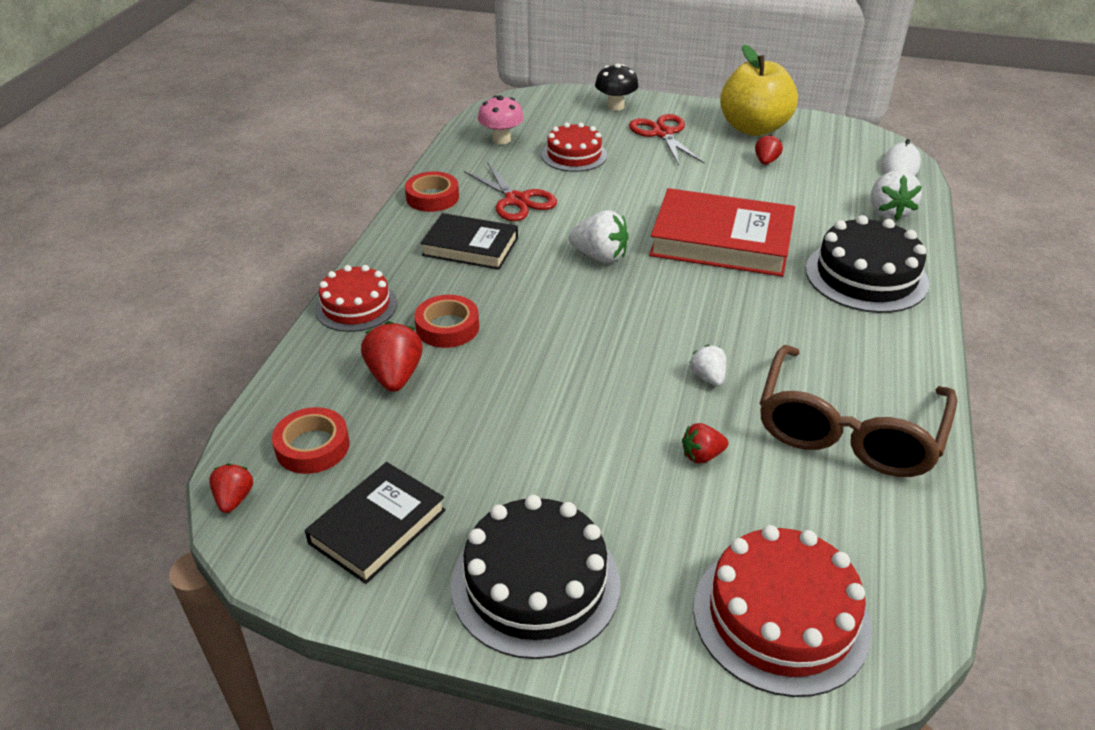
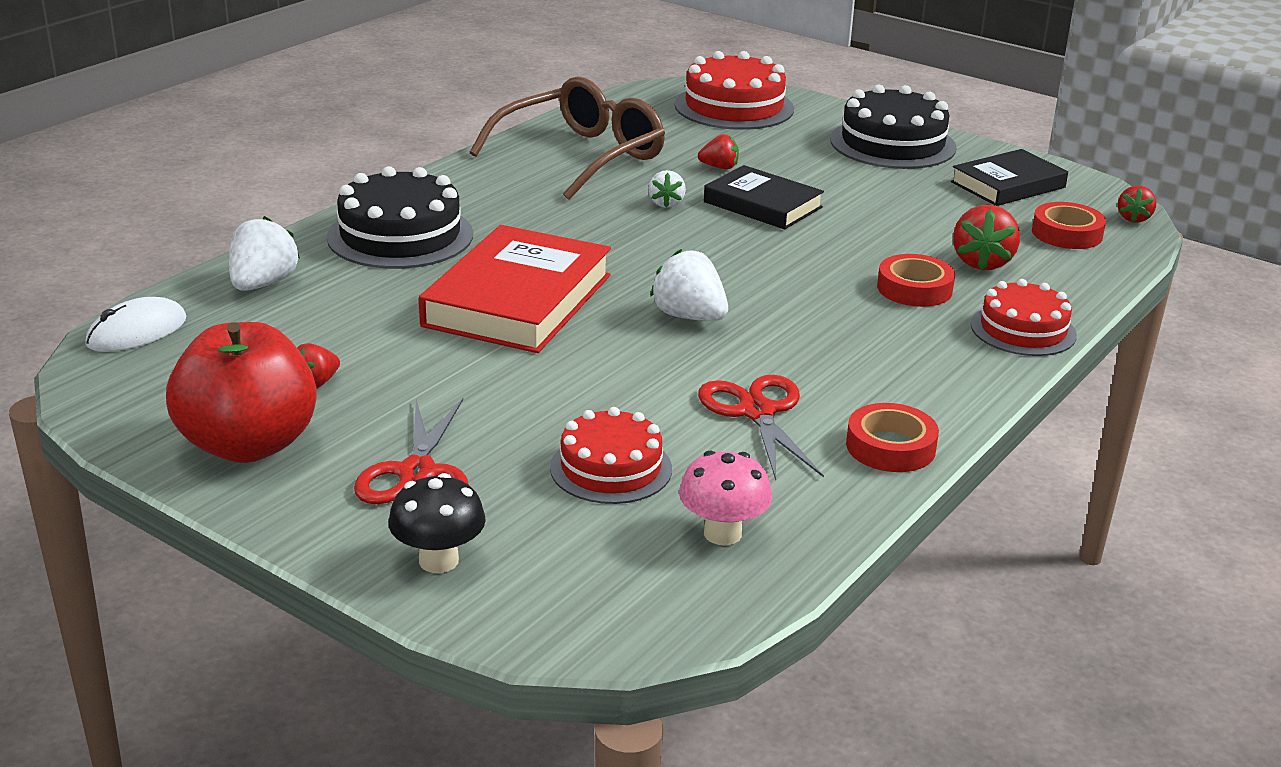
camera: 160 degrees left, 10 degrees down
black book [421,213,518,270] -> black book moved to [704,165,824,229]
red book [649,188,795,277] -> red book turned 75 degrees clockwise [419,225,611,353]
yellow apple [720,45,798,136] -> red apple [166,322,317,463]

